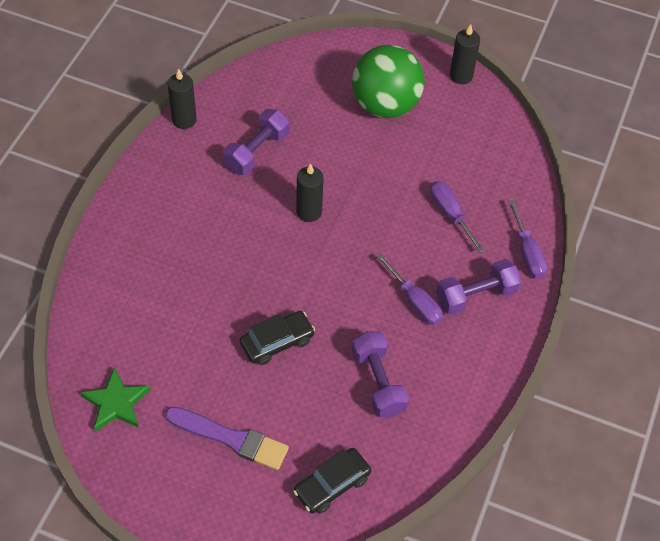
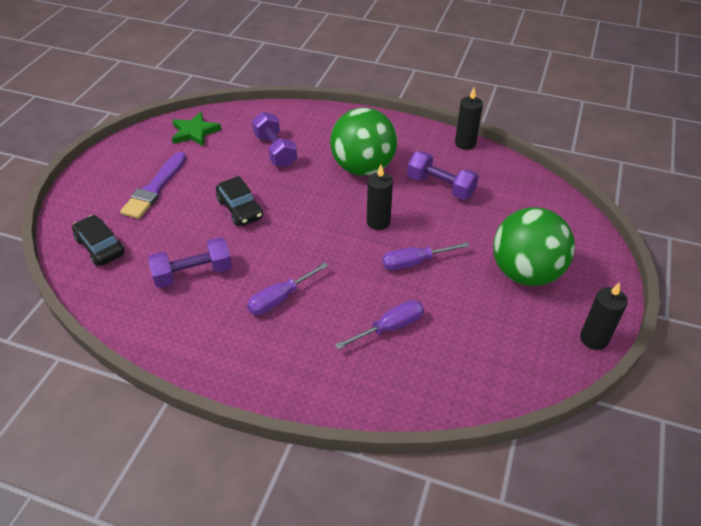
camera: 90 degrees right, 10 degrees down
purple dumbbell [436,259,521,315] -> purple dumbbell moved to [252,112,297,167]
purple screwdriver [508,200,547,279] -> purple screwdriver moved to [382,242,469,271]
none -> green ball [330,108,397,176]

